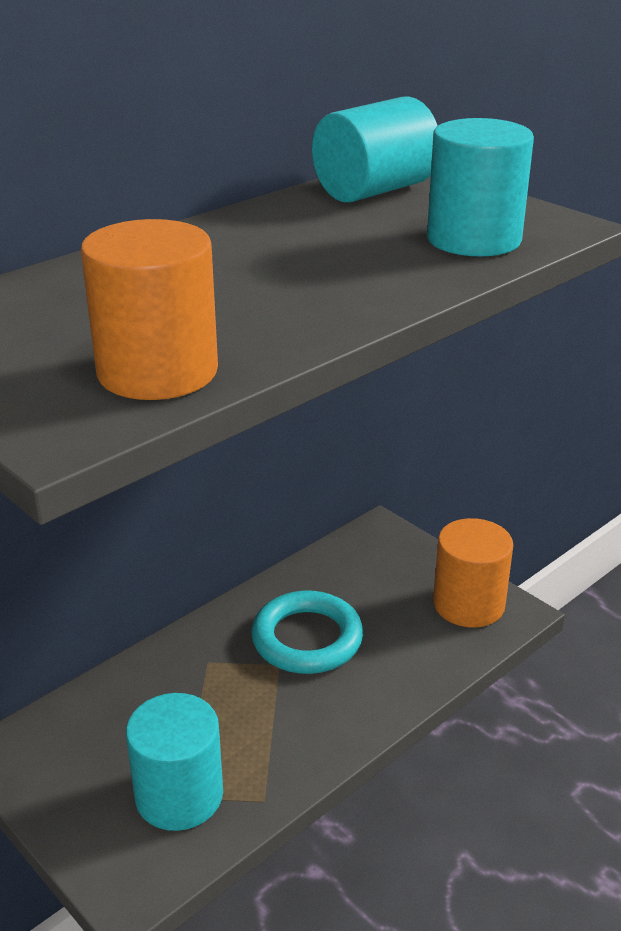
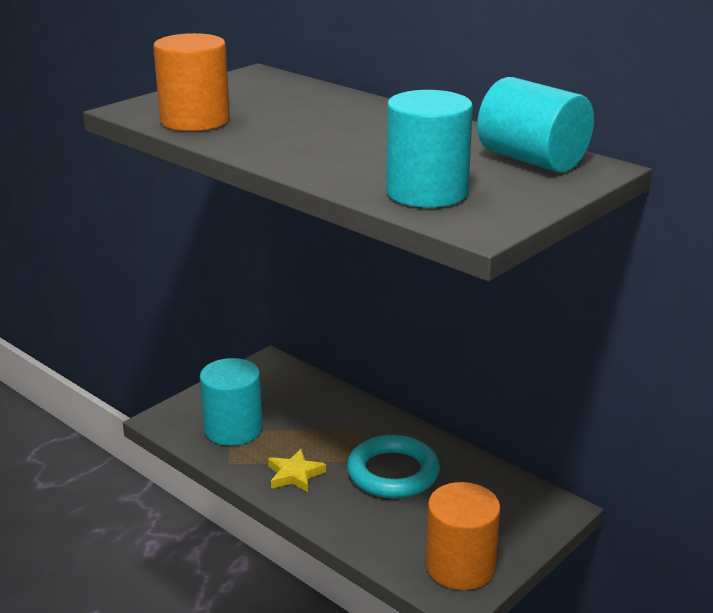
camera: 85 degrees right, 5 degrees down
none -> yellow star [268,449,326,492]

